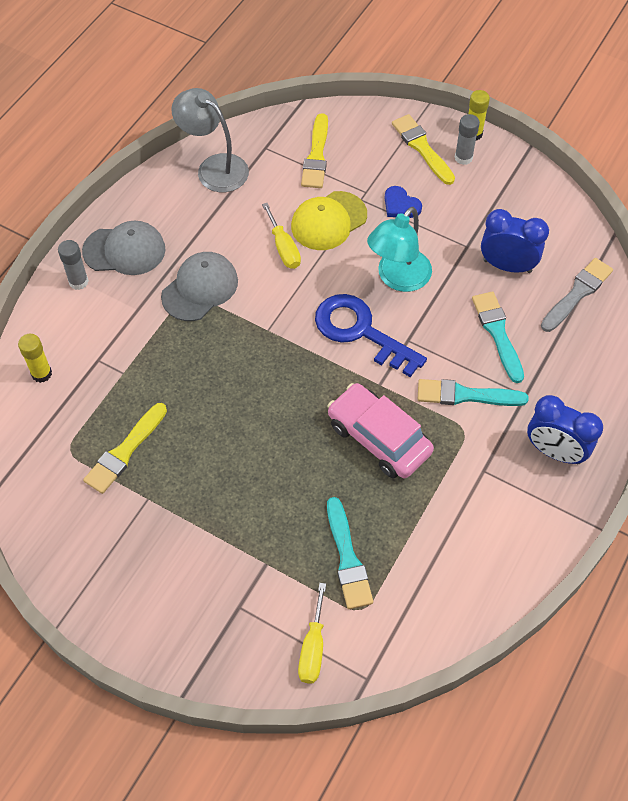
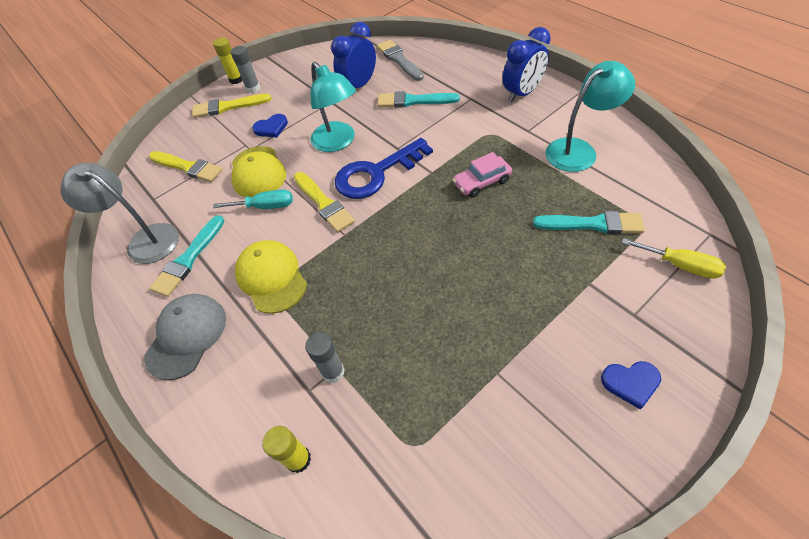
camera: 65 degrees left, 5 degrees down
grey glue stick [58,240,89,290] -> grey glue stick moved to [305,332,345,383]
yellow brush [83,403,167,494] -> yellow brush moved to [294,172,355,232]
grey cap [161,252,238,321] -> yellow cap [235,240,307,314]
grey lamp [171,88,249,192] -> grey lamp turned 60 degrees clockwise [60,163,179,264]
yellow screwdriver [262,203,301,269] -> turquoise screwdriver [213,189,293,209]
pink car [327,383,434,478] -> pink car [453,152,512,198], size x0.62
turquoise brush [418,379,529,406] -> turquoise brush moved to [149,215,225,297]
none -> turquoise lamp [545,61,635,172]
none -> blue heart [601,361,661,410]

